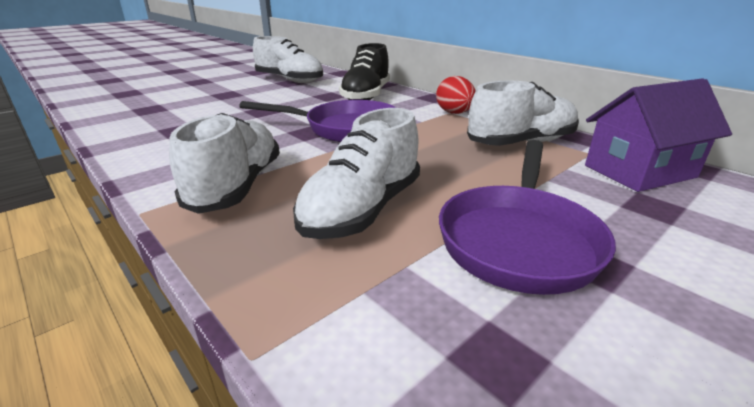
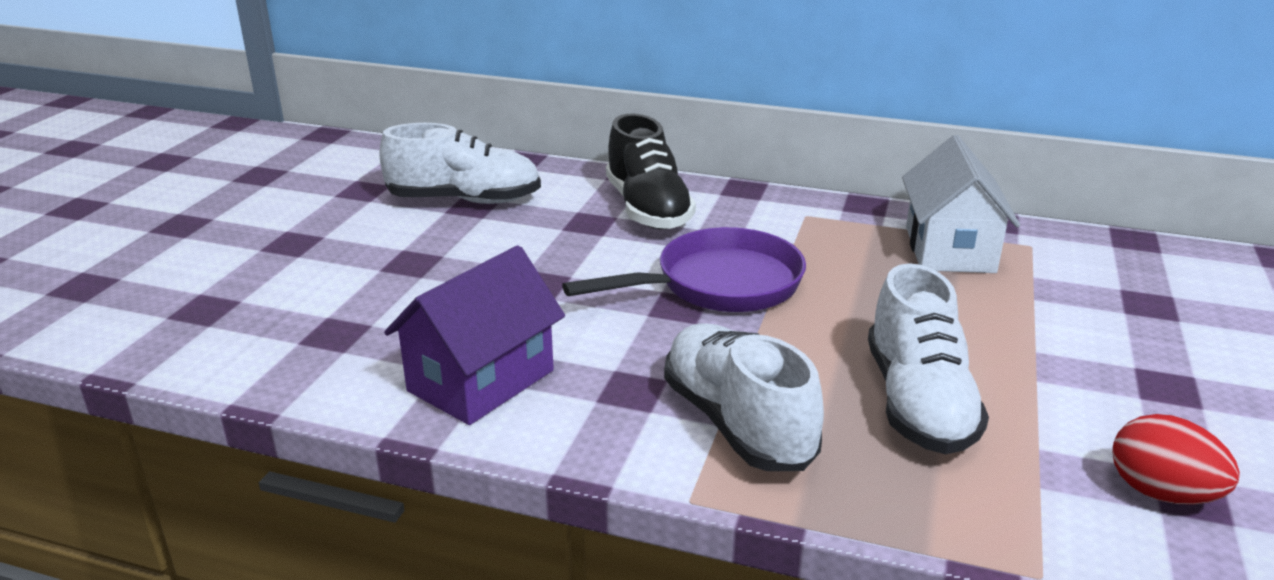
camera: 30 degrees left, 0 degrees up
red egg [436,76,476,114] -> red egg moved to [1112,414,1240,505]
purple pan [439,140,616,295] -> none
white shoe [467,81,579,146] -> white house [902,135,1020,273]
purple house [585,78,732,192] -> purple house moved to [384,245,565,425]

